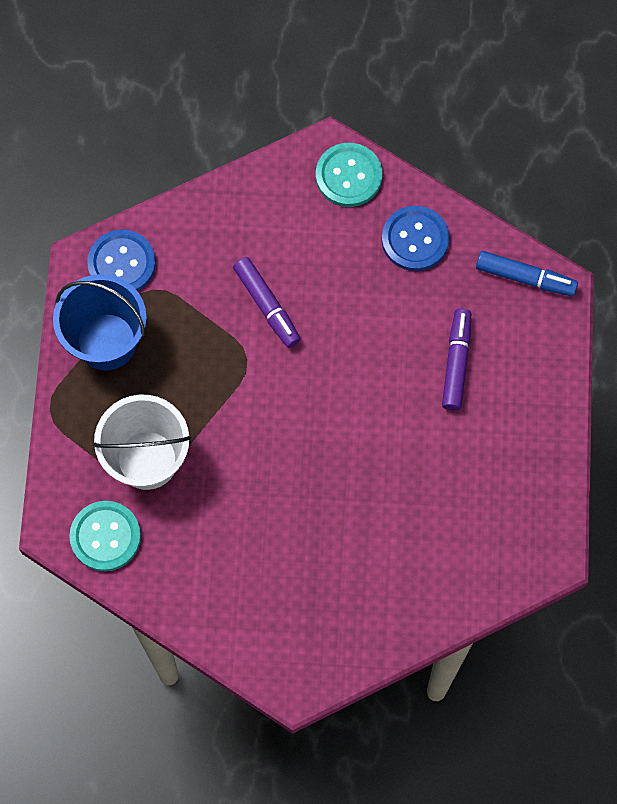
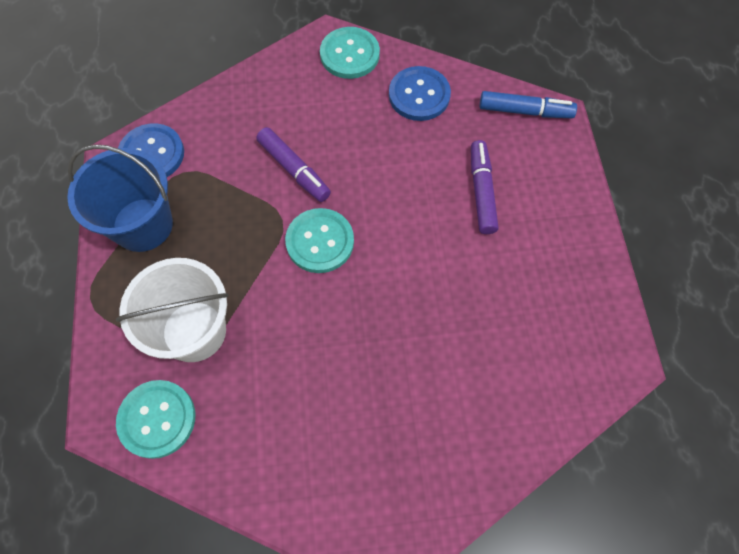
camera: 10 degrees left, 5 degrees down
none -> turquoise button [285,208,354,273]

